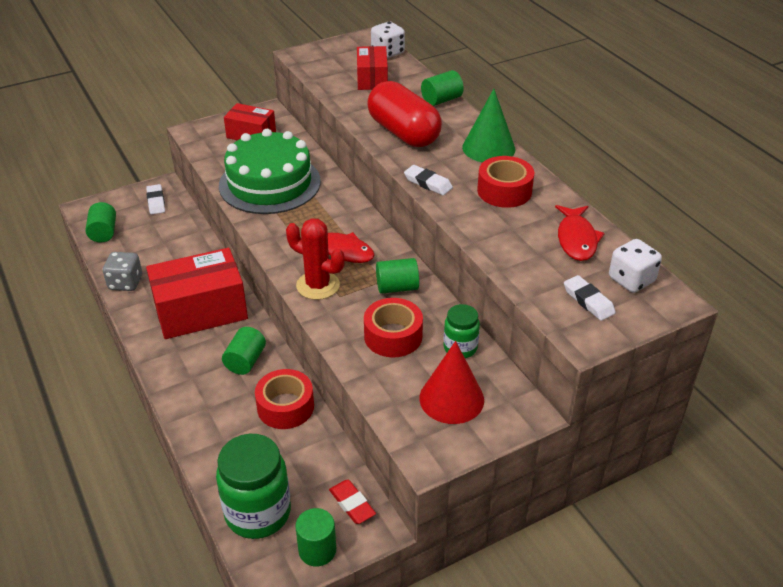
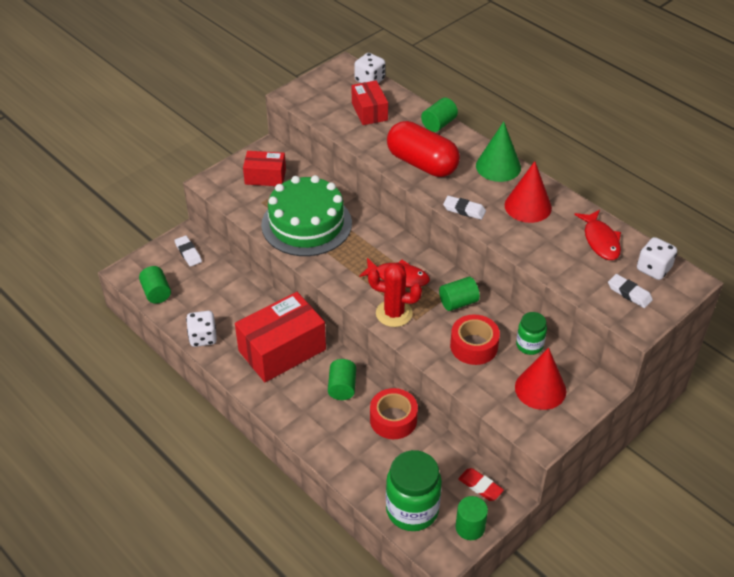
camera: 15 degrees left, 5 degrees up
grey dice [103,252,142,291] -> white dice [186,311,217,347]
red tape [477,156,535,208] -> red cone [505,161,552,223]

